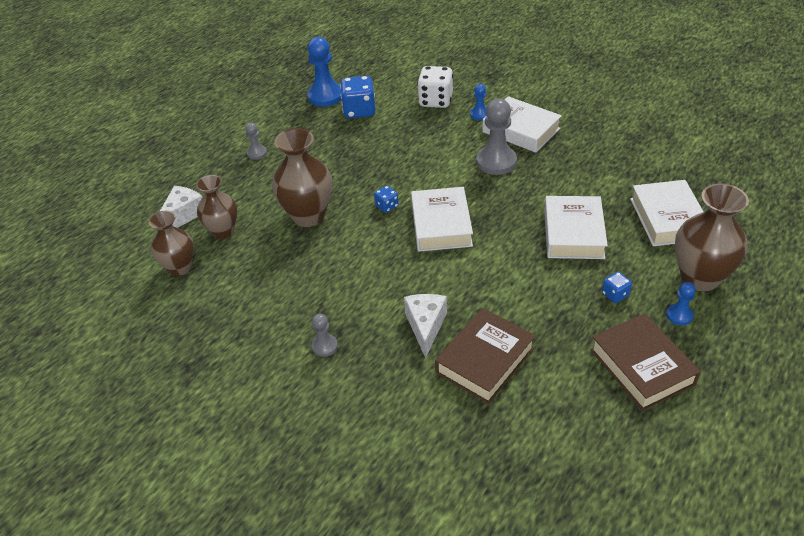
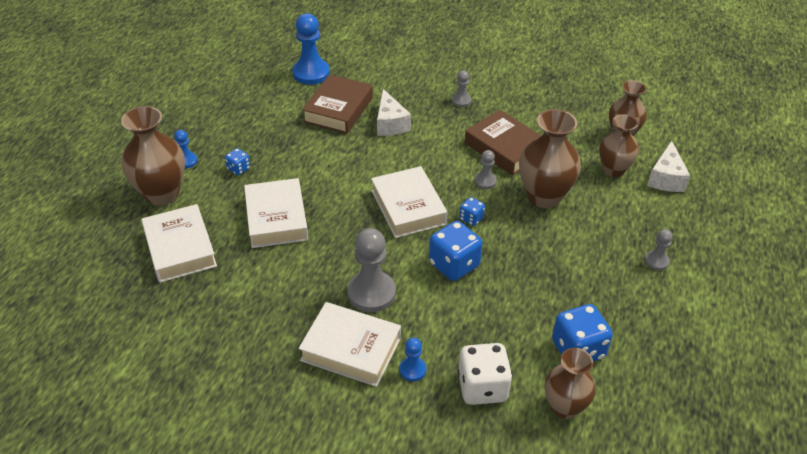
camera: 160 degrees right, 0 degrees up
blue pawn [307,37,342,107] -> blue pawn moved to [292,13,330,85]
brown book [590,313,701,411] -> brown book moved to [465,110,541,176]
none -> blue dice [429,221,483,281]
none -> grey pawn [475,150,497,189]
none -> brown vase [545,348,596,419]

